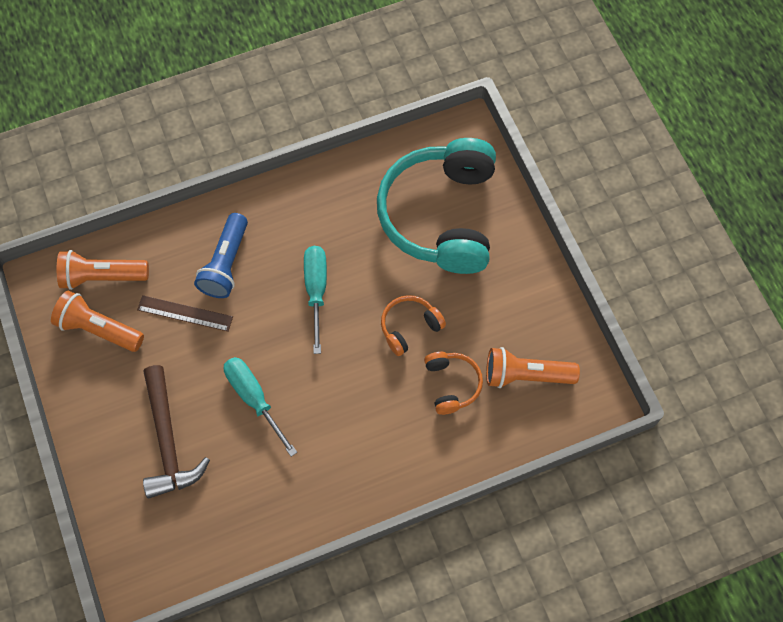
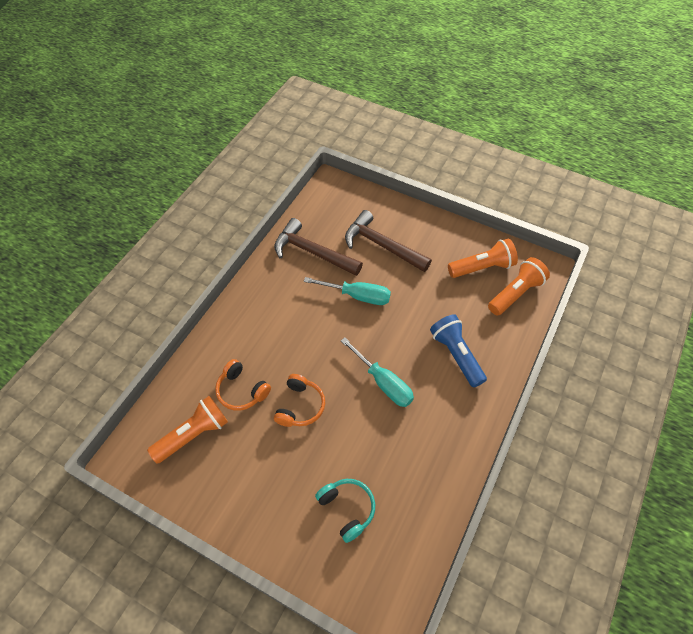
camera: 140 degrees right, 10 degrees down
brown ruler [137,295,233,332] -> none
turquoise headphones [377,138,496,274] -> turquoise headphones [315,479,375,543], size x0.44
none -> brown hammer [274,218,363,276]

